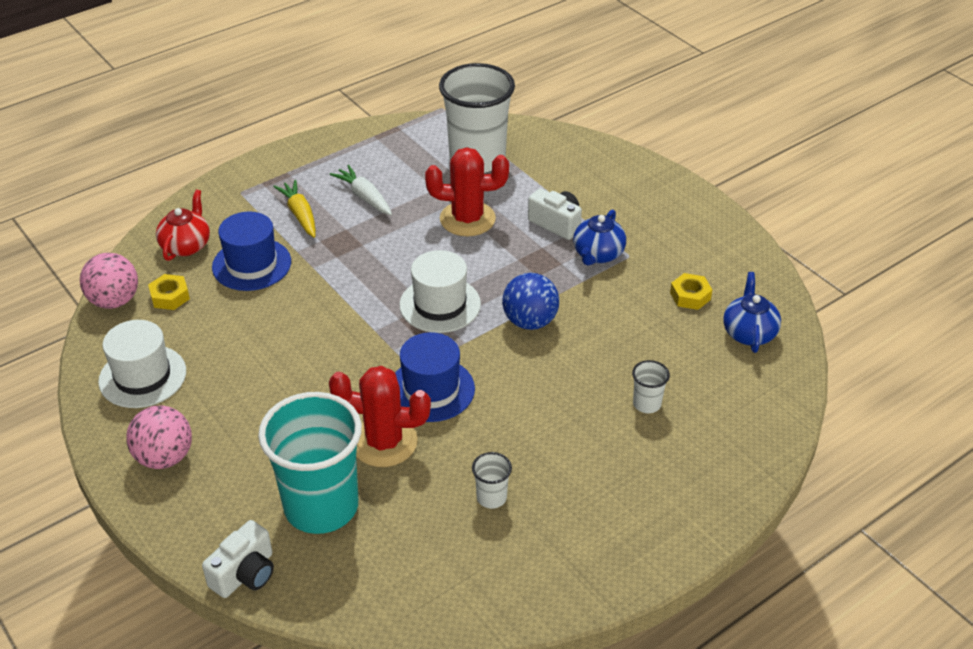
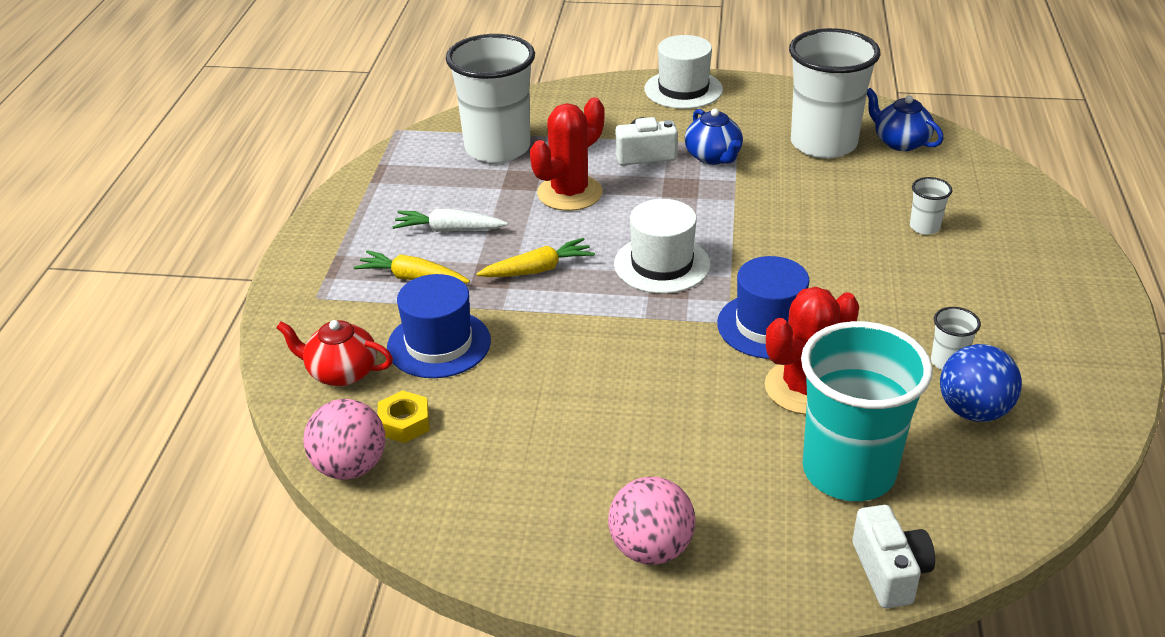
camera: 45 degrees left, 5 degrees down
white hat [98,320,186,408] -> white hat moved to [644,35,723,109]
red teapot [156,190,210,261] -> red teapot turned 45 degrees counterclockwise [276,320,393,386]
blue ball [502,273,559,330] -> blue ball moved to [940,344,1022,422]
yellow nut [670,273,712,310] -> white cup [789,28,881,159]
none -> yellow carrot [477,238,595,277]

